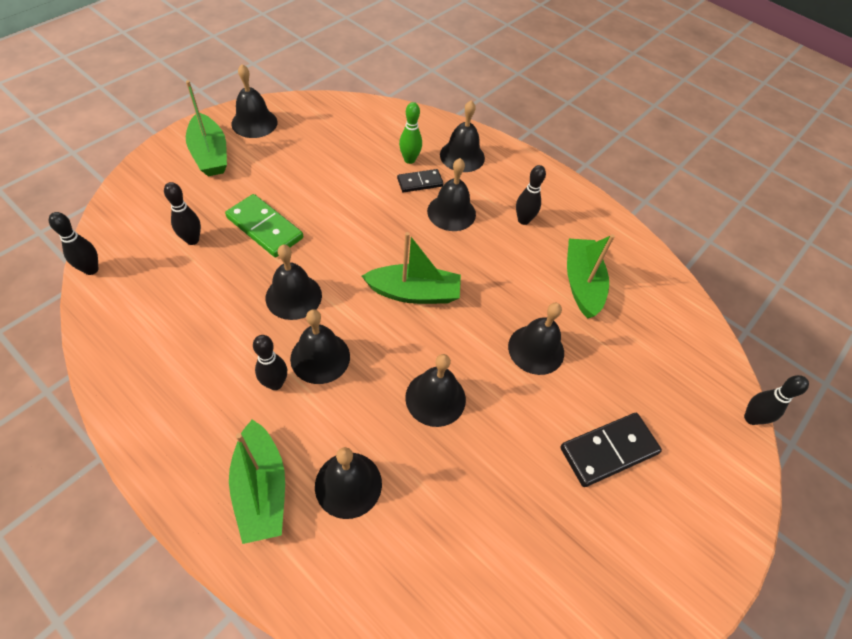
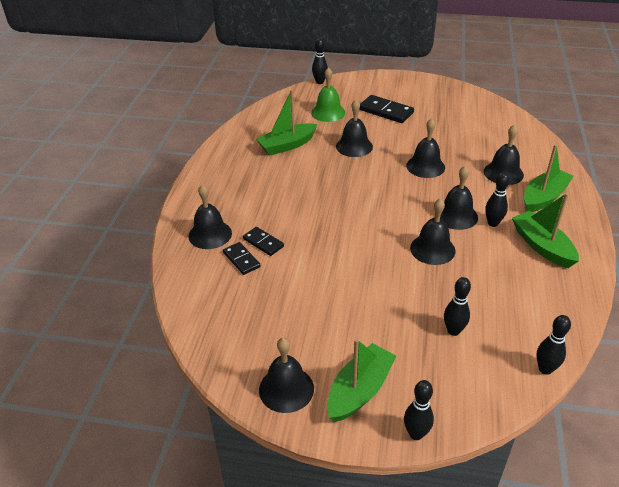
camera: 115 degrees left, 15 degrees down
green domino [225,194,303,257] -> none
green boat [362,232,461,304] -> green boat moved to [512,193,579,268]
green bowling pin [399,102,422,164] -> black domino [223,242,261,275]
black bell [427,158,476,231] -> none
black bowling pin [516,165,546,225] -> black bowling pin moved to [404,380,434,440]
none -> green bell [311,67,345,122]

